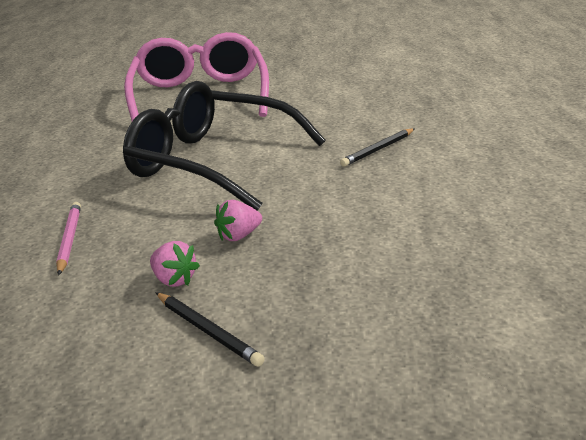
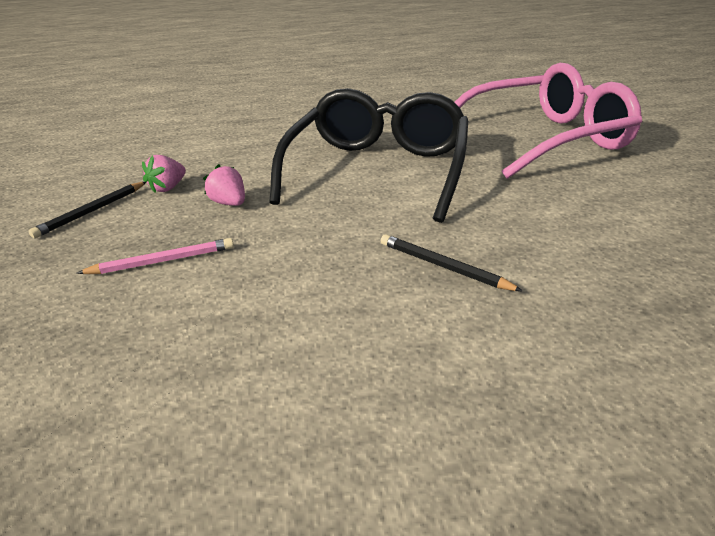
camera: 80 degrees right, 5 degrees up
pink pencil [56,202,81,275] -> pink pencil moved to [76,238,234,274]

